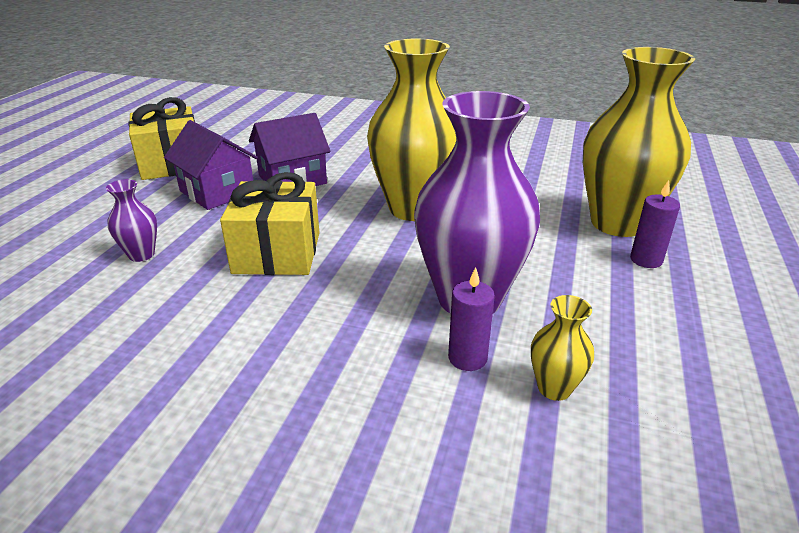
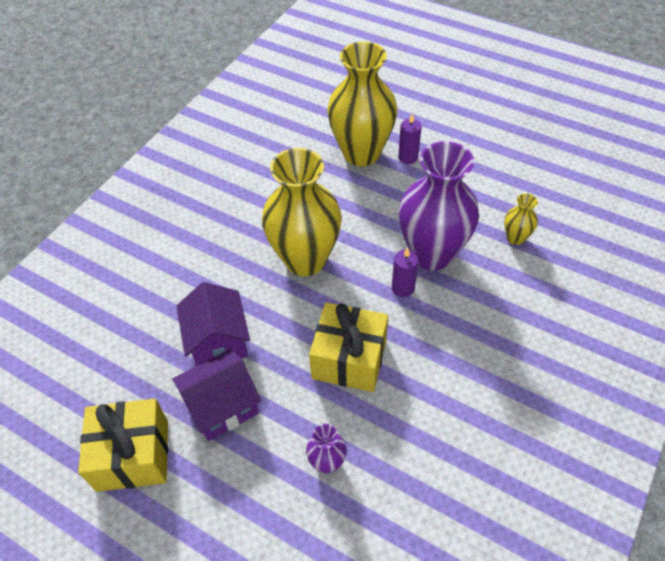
camera: 75 degrees left, 20 degrees up
purple candle [448,267,495,371] -> purple candle moved to [392,247,419,297]

